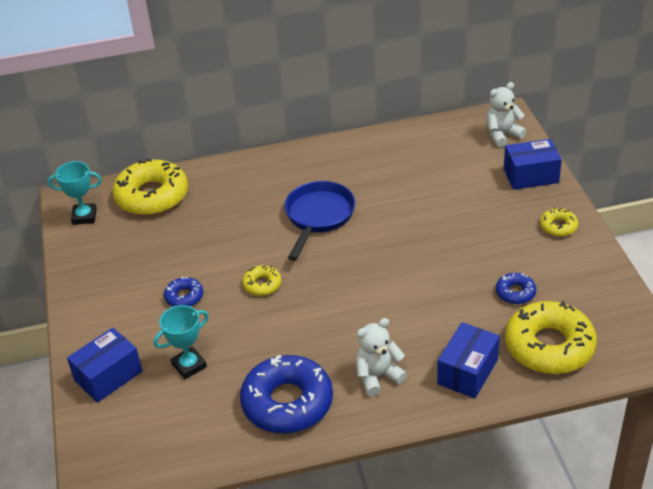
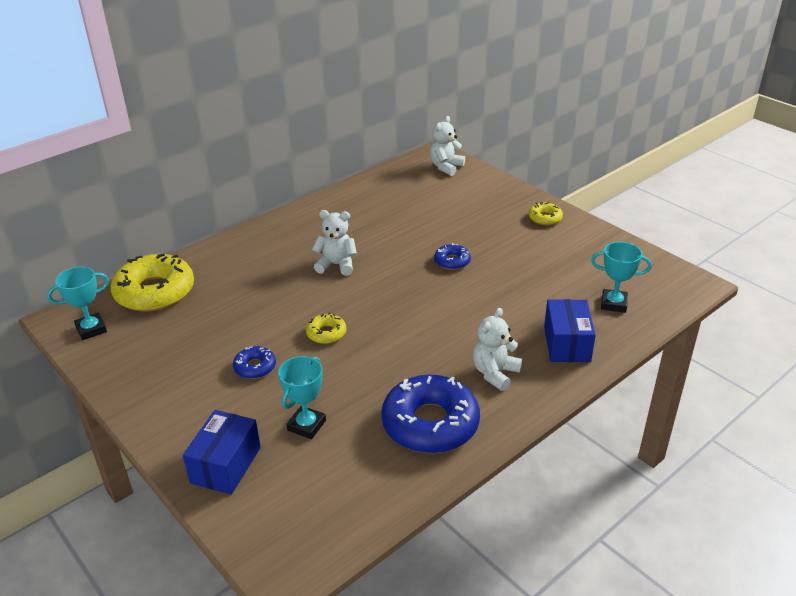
camera: 30 degrees left, 5 degrees down
blue pan [284,181,355,261] -> white teddy bear [312,210,357,276]
blue donut [496,273,536,304] -> blue donut moved to [434,243,471,270]
blue box [504,139,562,190] -> none
yellow donut [505,301,597,374] -> turquoise trophy [591,242,652,313]

